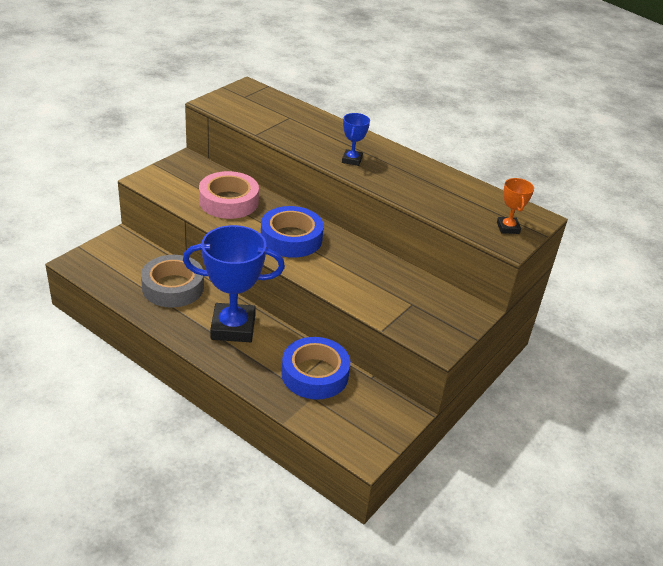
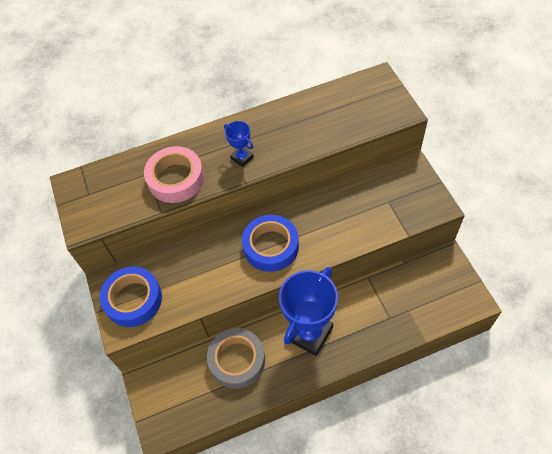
camera: 50 degrees left, 20 degrees up
pink tape [199,171,259,219] -> pink tape moved to [144,146,204,203]
blue tape [281,337,350,400] -> blue tape moved to [100,267,162,327]
orange trophy [497,178,534,234] -> none

